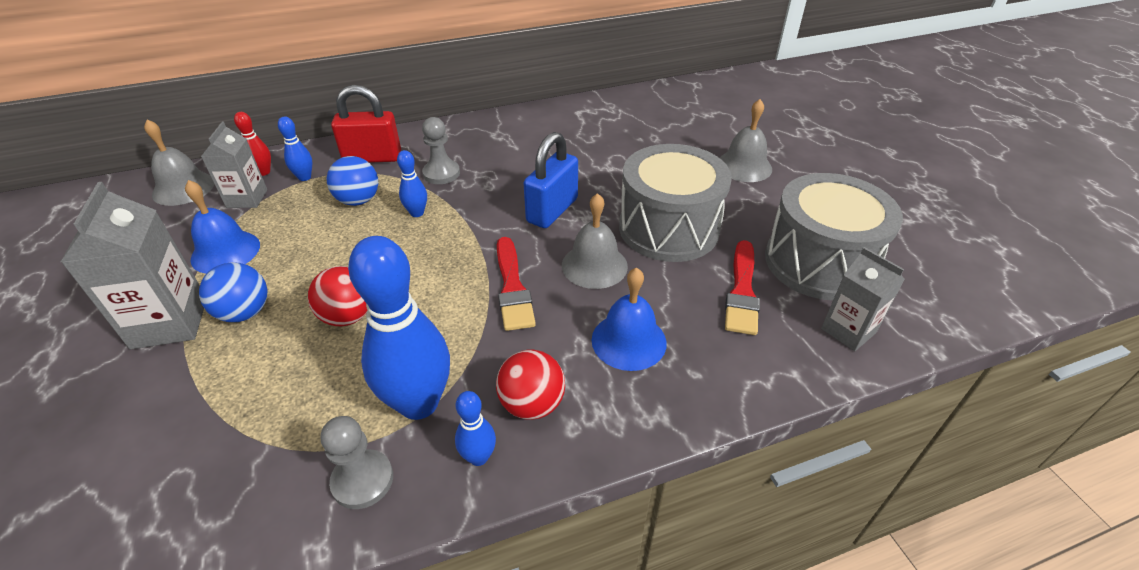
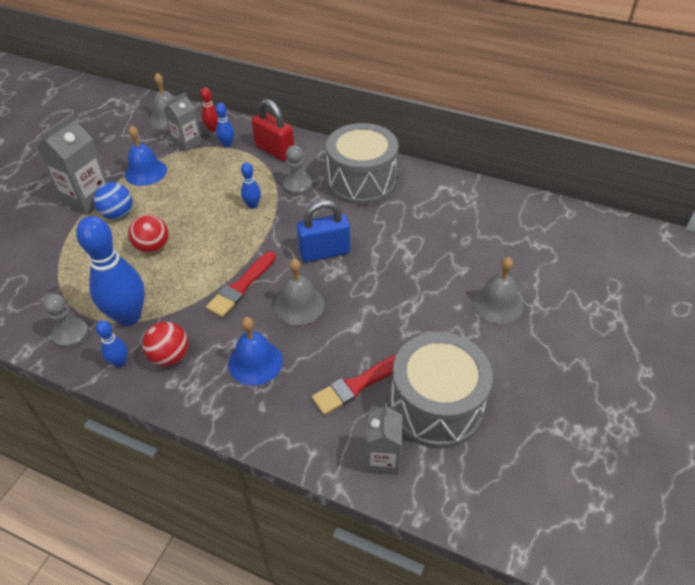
camera: 45 degrees right, 5 degrees up
blue ball [327,156,378,206] -> none
grey drum [619,144,732,262] -> grey drum moved to [326,123,398,205]

